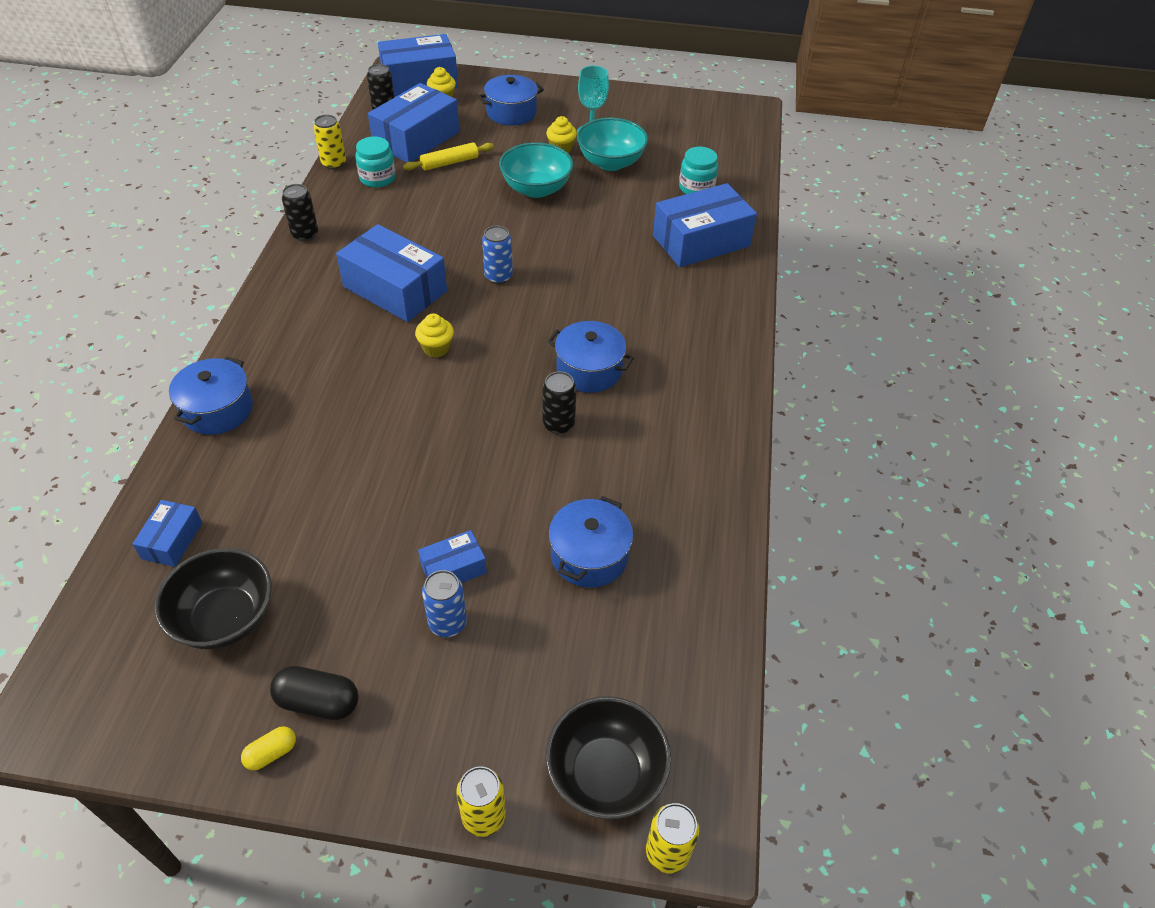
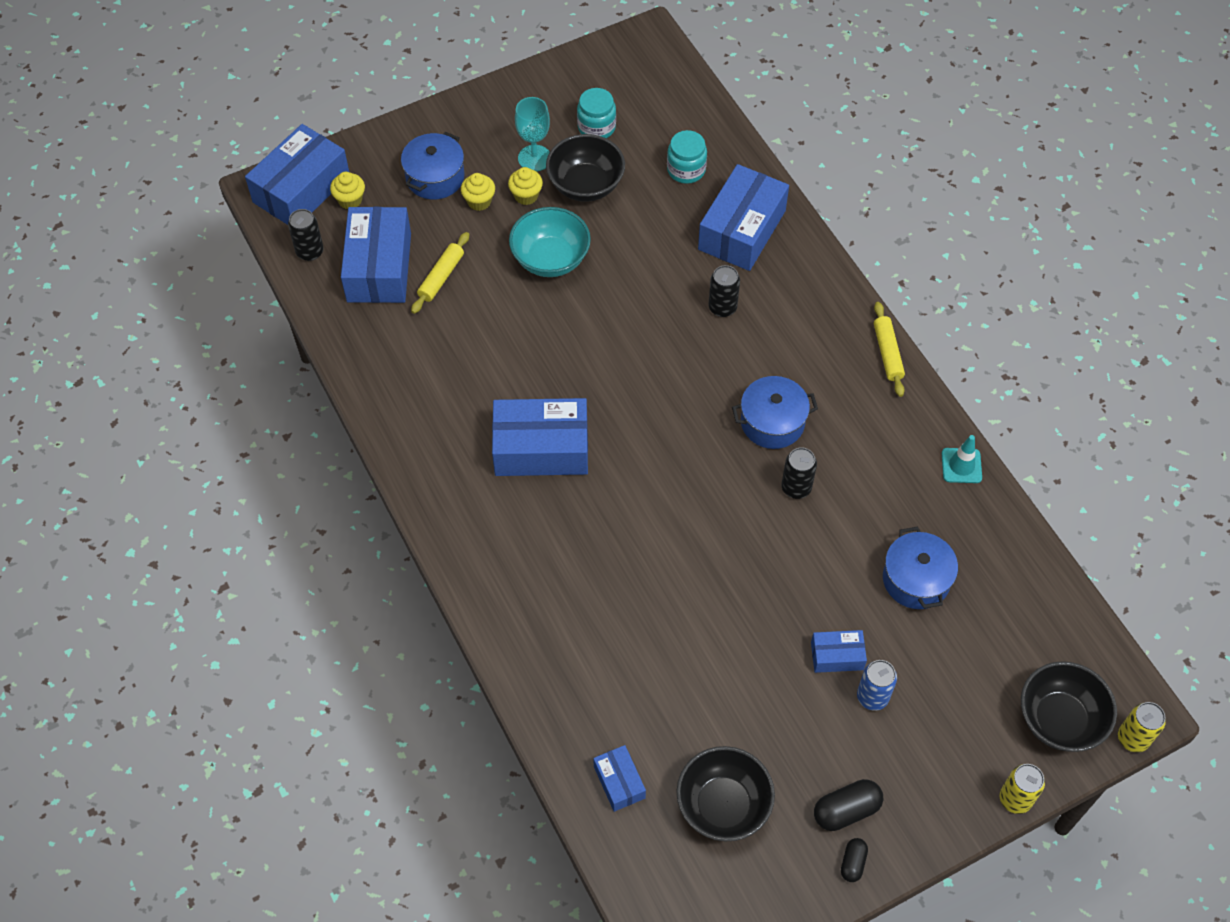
camera: 35 degrees left, 10 degrees up
blue pot [169,356,253,435] -> none
yellow capsule [241,726,296,771] -> black capsule [841,838,868,882]
black can [282,184,318,242] -> black can moved to [708,265,740,317]
yellow can [313,115,346,169] -> none
turquoise jar [355,136,396,188] -> turquoise jar moved to [577,88,616,138]
yellow cupcake [415,313,454,358] -> yellow cupcake moved to [461,173,495,211]
blue box [418,530,487,583] -> blue box turned 60 degrees clockwise [811,630,867,673]
blue can [482,226,513,284] -> none
turquoise bowl [577,118,648,171] -> black bowl [546,134,625,202]
none -> yellow rolling pin [874,302,905,397]
none -> turquoise traffic cone [942,435,982,483]

